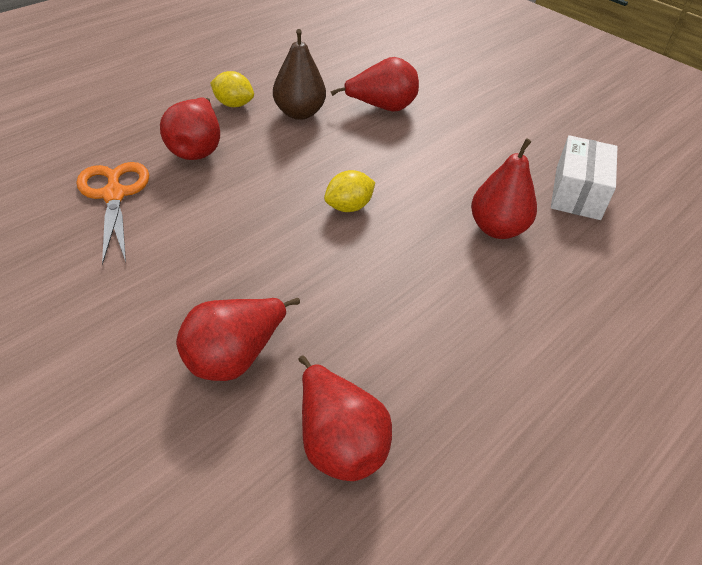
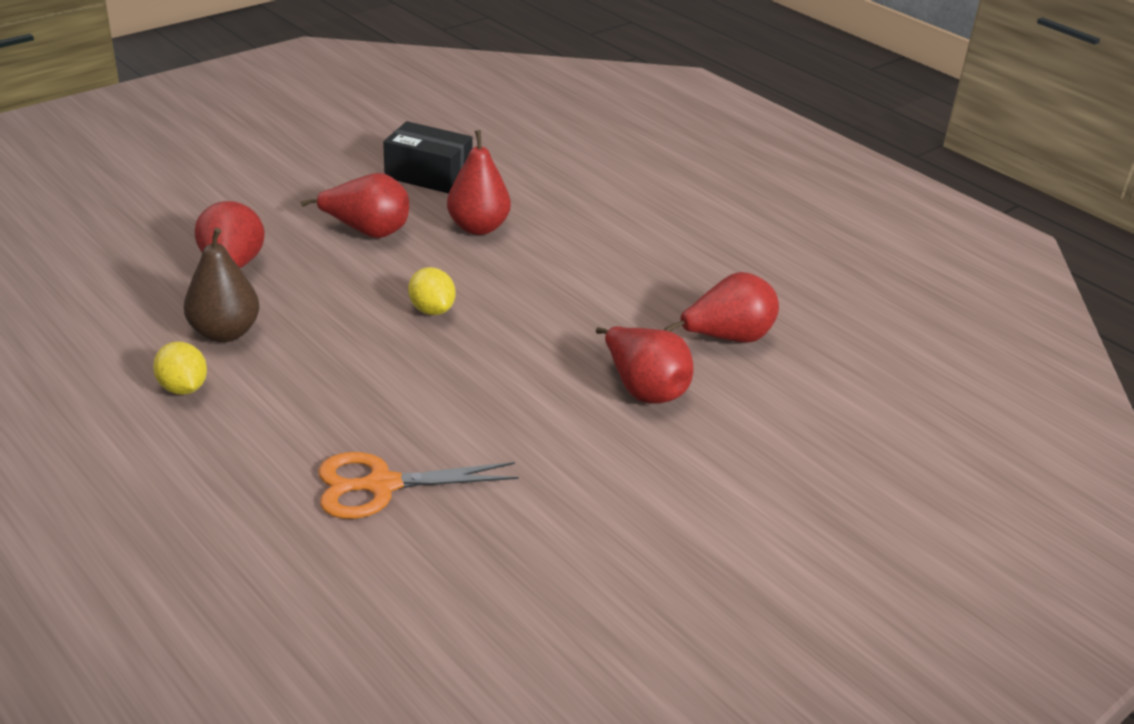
camera: 85 degrees left, 10 degrees down
red pear [160,97,220,160] -> red pear moved to [301,173,409,238]
yellow lemon [210,71,254,107] -> yellow lemon turned 60 degrees counterclockwise [153,341,207,395]
white box [551,135,618,220] -> black box [383,121,473,194]

